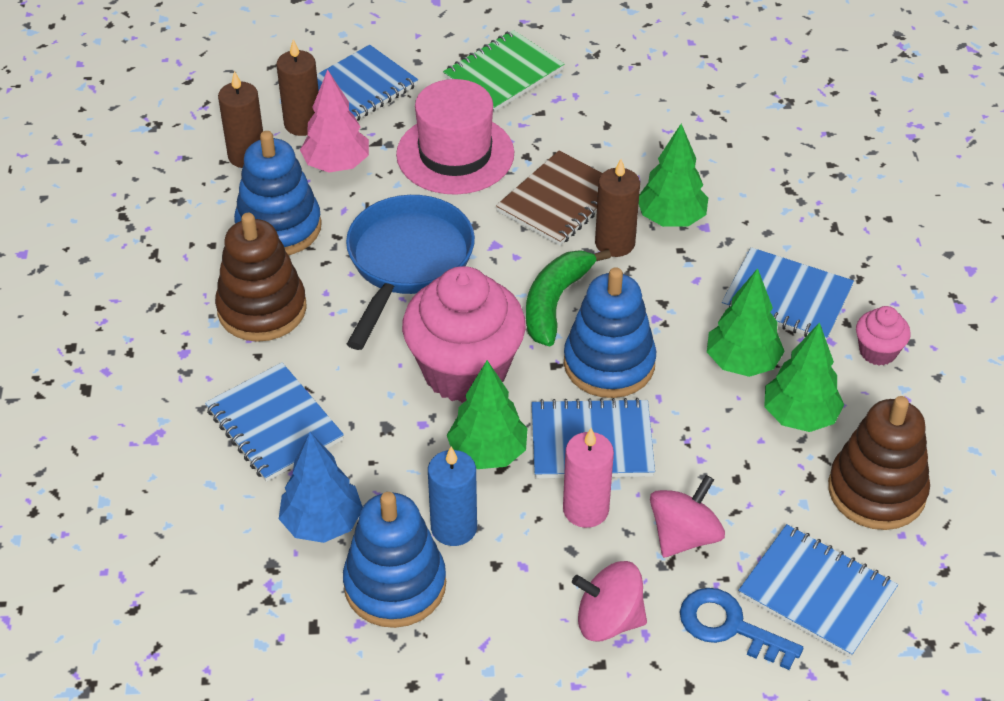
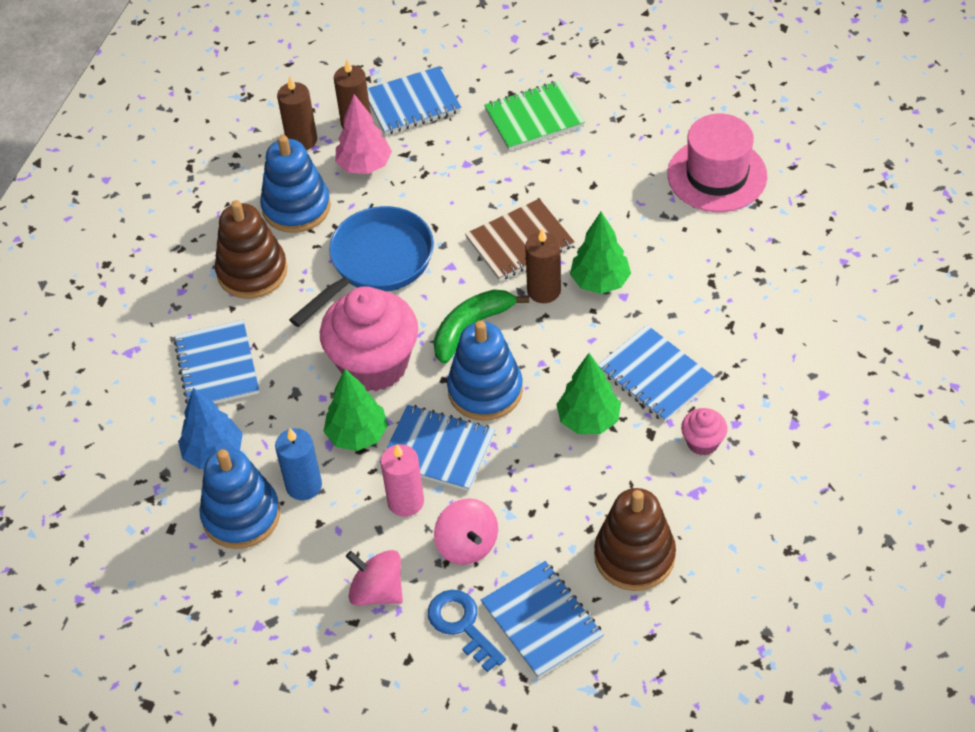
camera: 25 degrees right, 5 degrees up
pink hat [396,79,514,195] -> pink hat moved to [667,114,767,212]
pink spinning top [650,475,725,557] -> pink spinning top turned 90 degrees clockwise [434,498,498,565]
green tree [764,322,844,432] -> none

